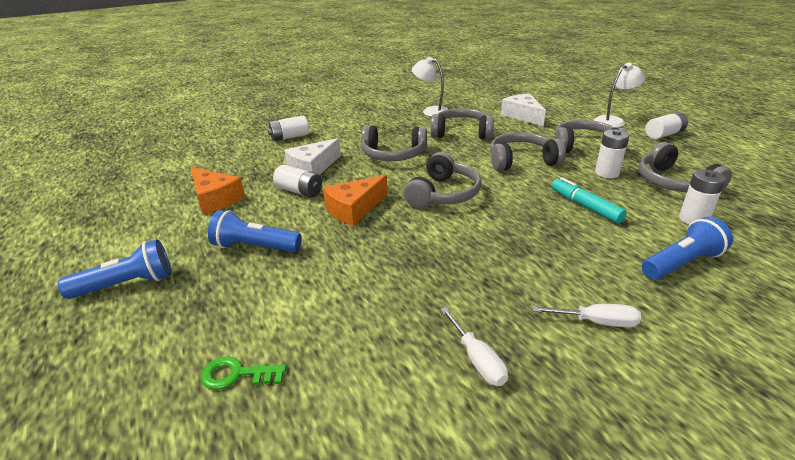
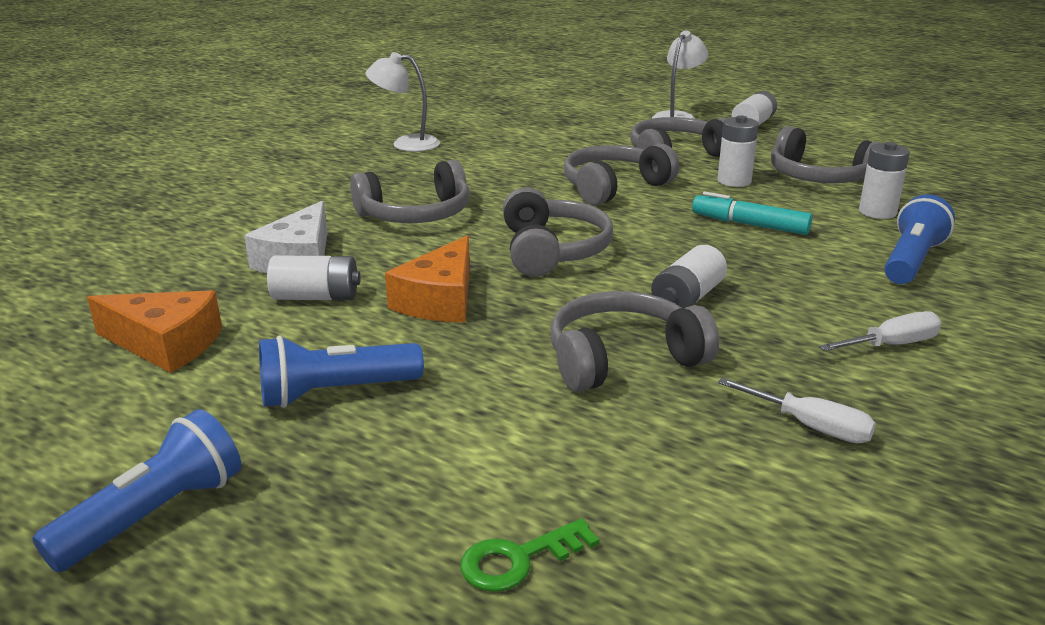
camera: 30 degrees left, 5 degrees down
white battery [268,116,309,141] -> white battery moved to [651,245,727,309]
grey headphones [430,108,494,140] -> grey headphones moved to [551,291,719,392]
white cheese [501,93,546,126] -> none

